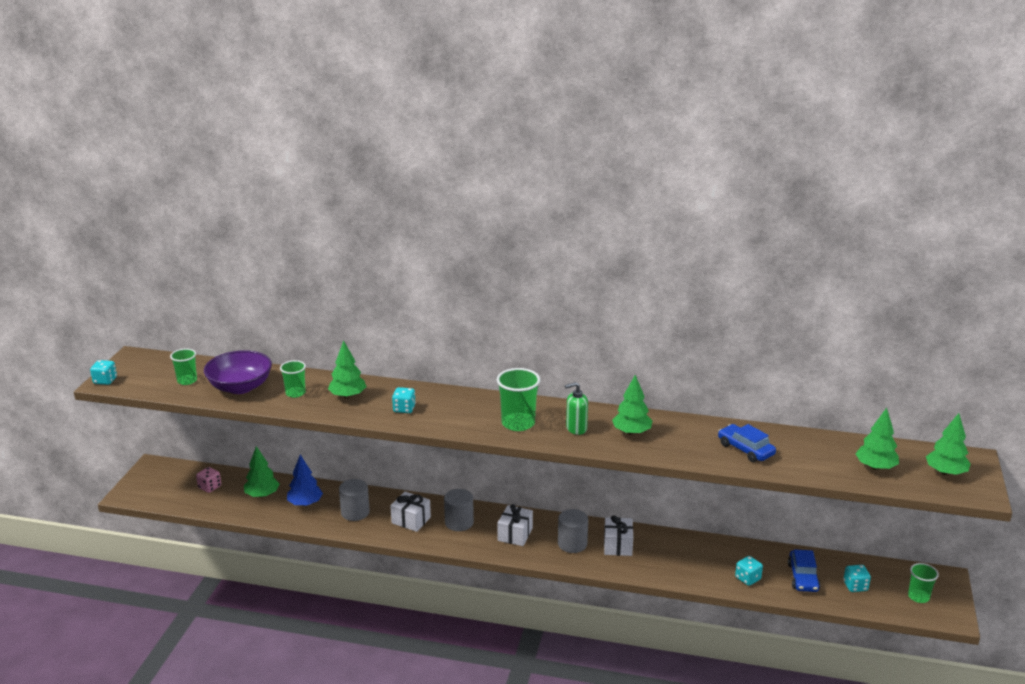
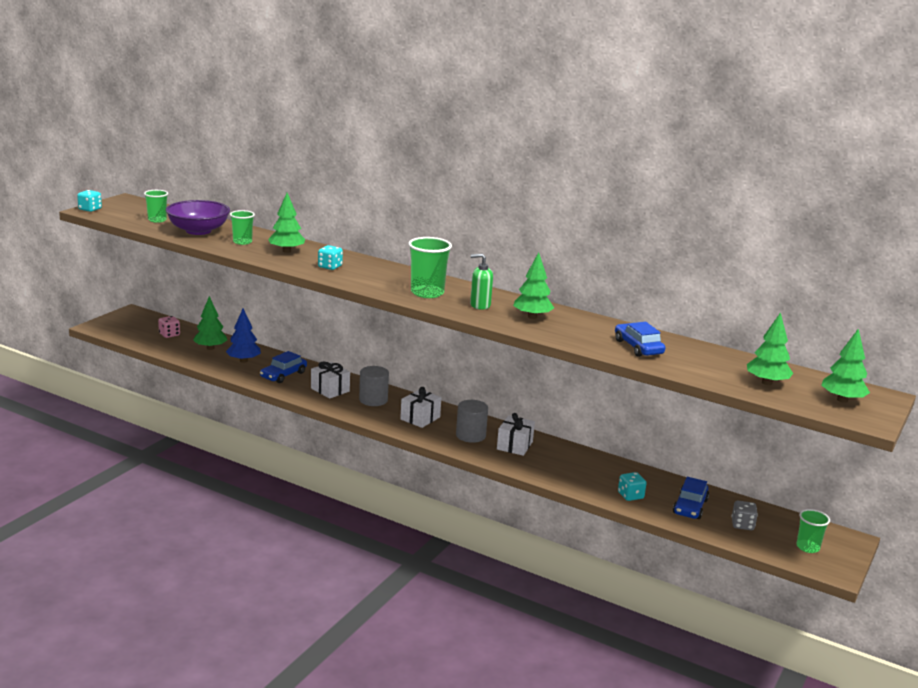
camera: 15 degrees right, 5 degrees down
grey cylinder [339,479,370,521] -> blue car [260,351,307,383]
turquoise dice [844,565,871,592] -> grey dice [732,501,758,530]

